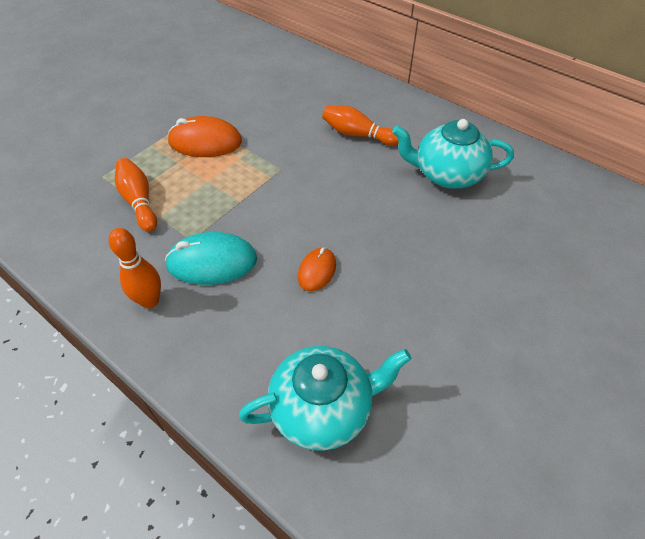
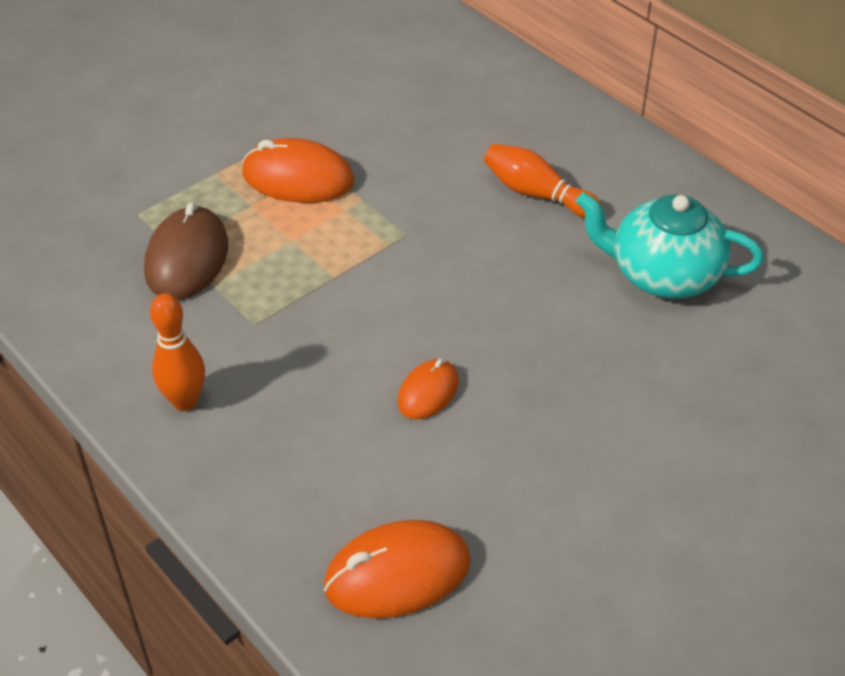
camera: 10 degrees right, 5 degrees down
orange bowling pin [115,158,157,232] -> brown mouse [144,202,228,300]
turquoise mouse [165,232,257,285] -> none
turquoise teapot [239,346,411,451] -> orange mouse [324,520,471,619]

